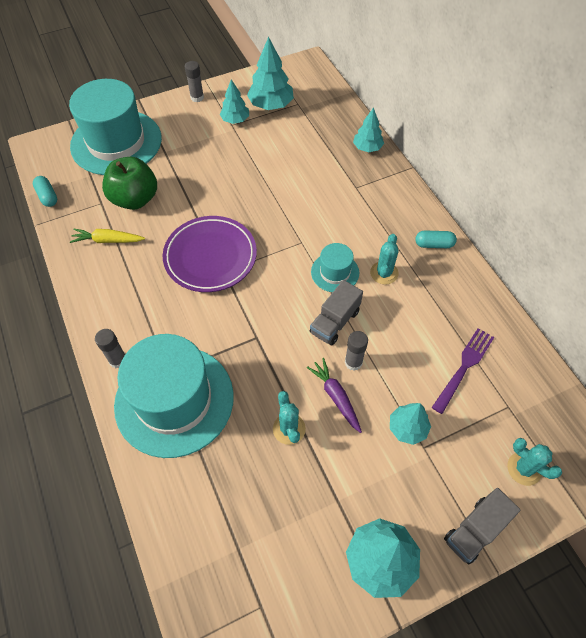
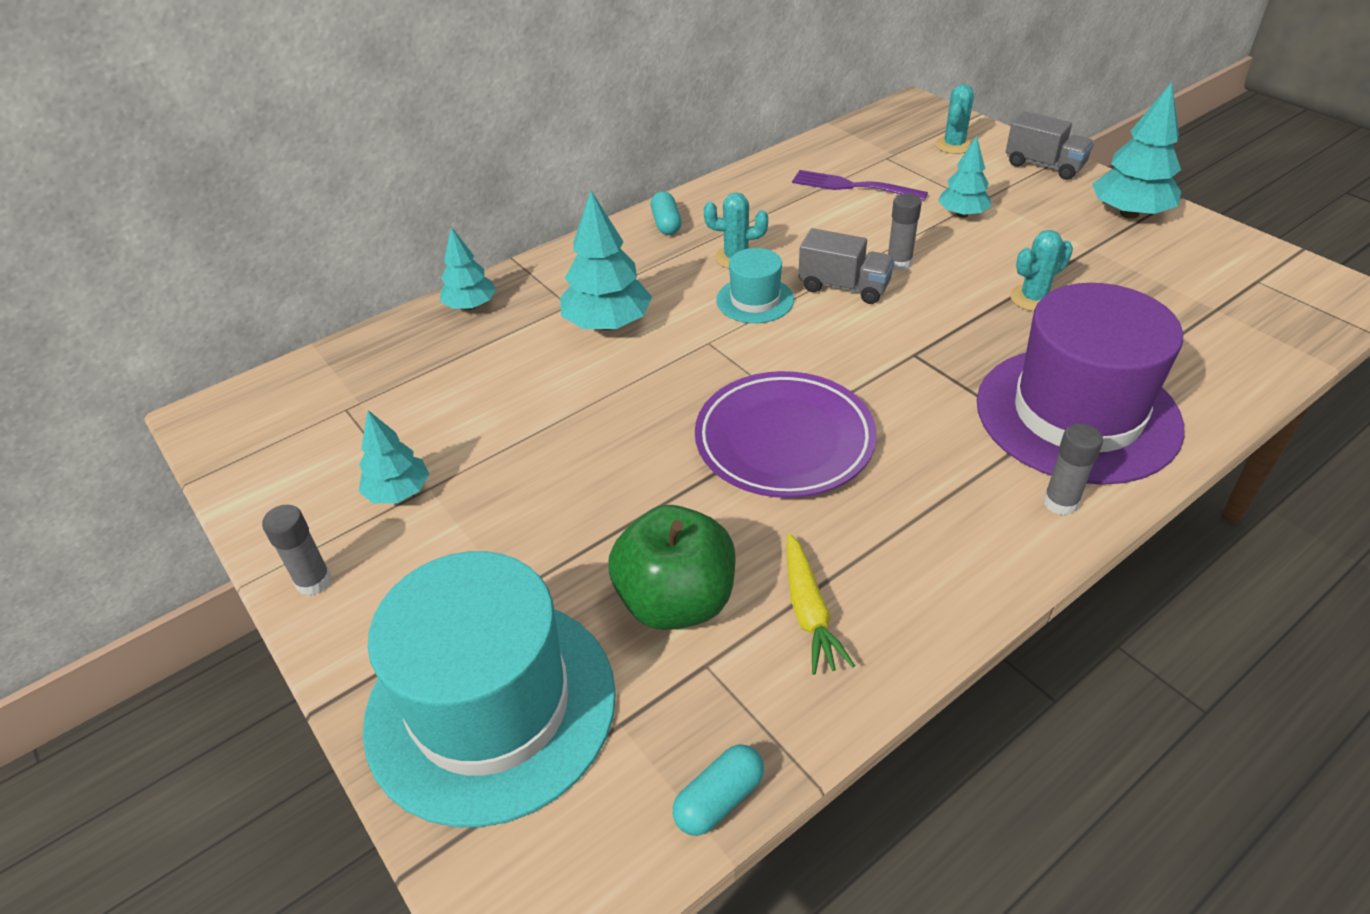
camera: 100 degrees left, 15 degrees down
turquoise hat [114,334,234,458] -> purple hat [977,283,1184,485]
turquoise tree [247,37,294,110] -> turquoise tree moved to [560,191,652,330]
purple carrot [306,358,362,433] -> none

